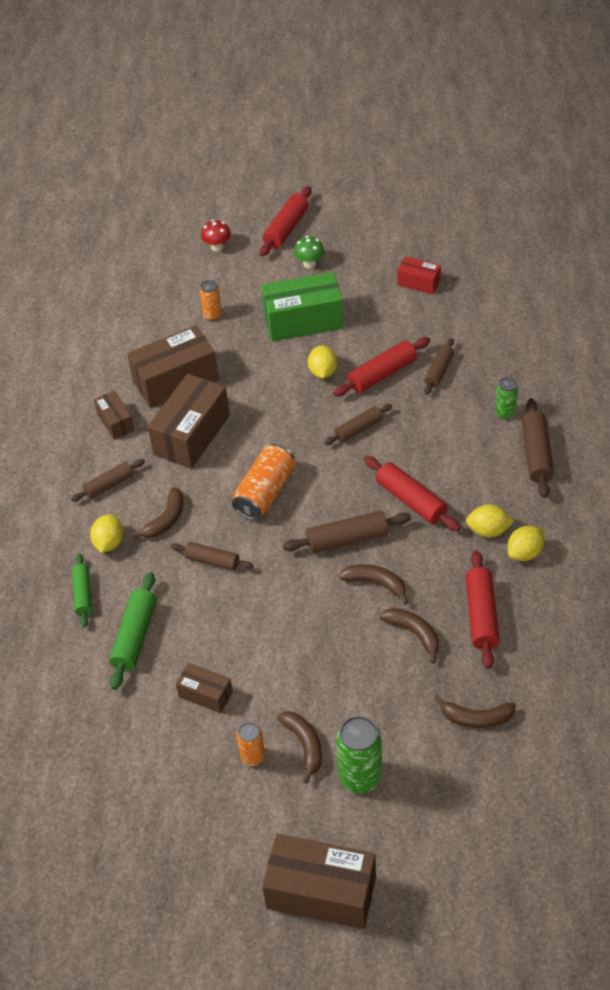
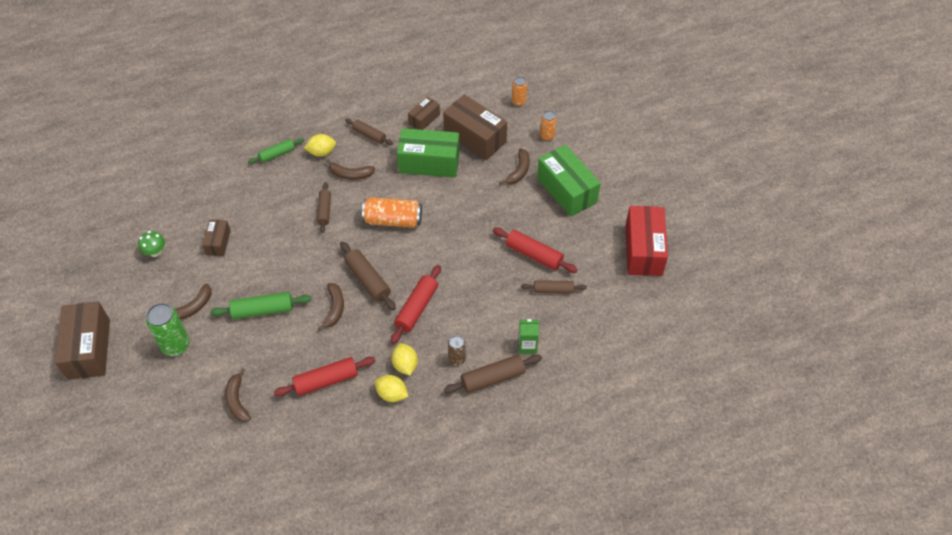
camera: 65 degrees right, 5 degrees up
green rolling pin [109,572,156,690] -> green rolling pin moved to [210,292,312,319]
brown box [148,374,230,469] -> green box [397,128,460,178]
red mushroom [201,220,231,252] -> none
orange can [237,722,265,766] -> orange can moved to [512,76,527,106]
red rolling pin [260,186,311,256] -> none
green mushroom [294,236,324,268] -> green mushroom moved to [138,231,165,257]
yellow lemon [308,345,338,378] -> none
brown rolling pin [324,404,392,445] -> none
brown banana [379,608,439,663] -> brown banana moved to [499,148,530,185]
red box [398,256,441,294] -> red box [625,206,668,276], size x1.90
green can [495,377,518,419] -> green carton [519,319,539,354]
none -> brown can [448,335,466,366]

